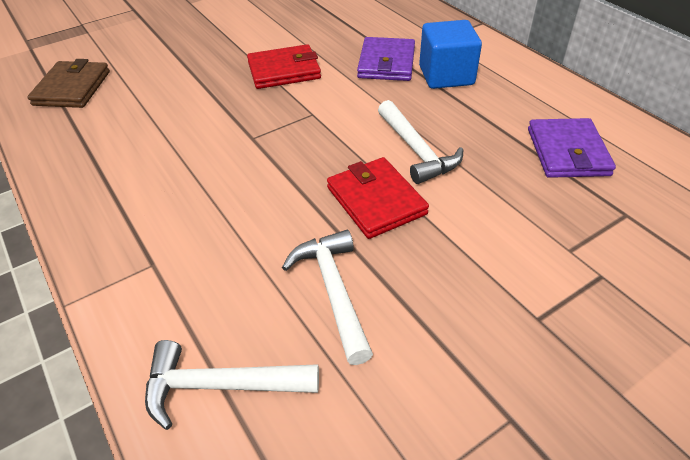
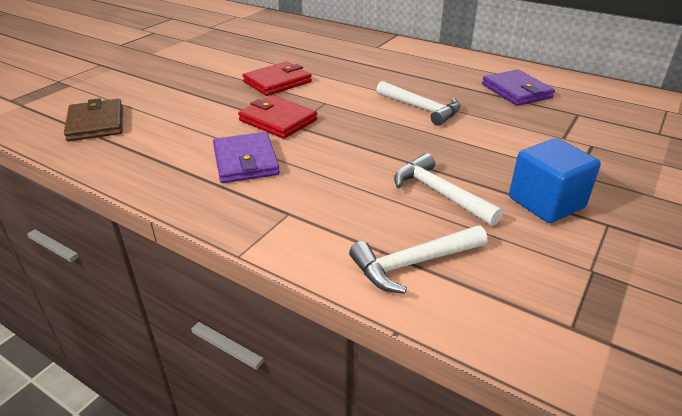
camera: 25 degrees left, 10 degrees down
red wallet [327,157,429,239] -> red wallet moved to [238,95,317,139]
purple wallet [357,37,415,81] -> purple wallet moved to [213,132,280,183]
blue cube [419,20,482,89] -> blue cube moved to [509,138,601,223]

